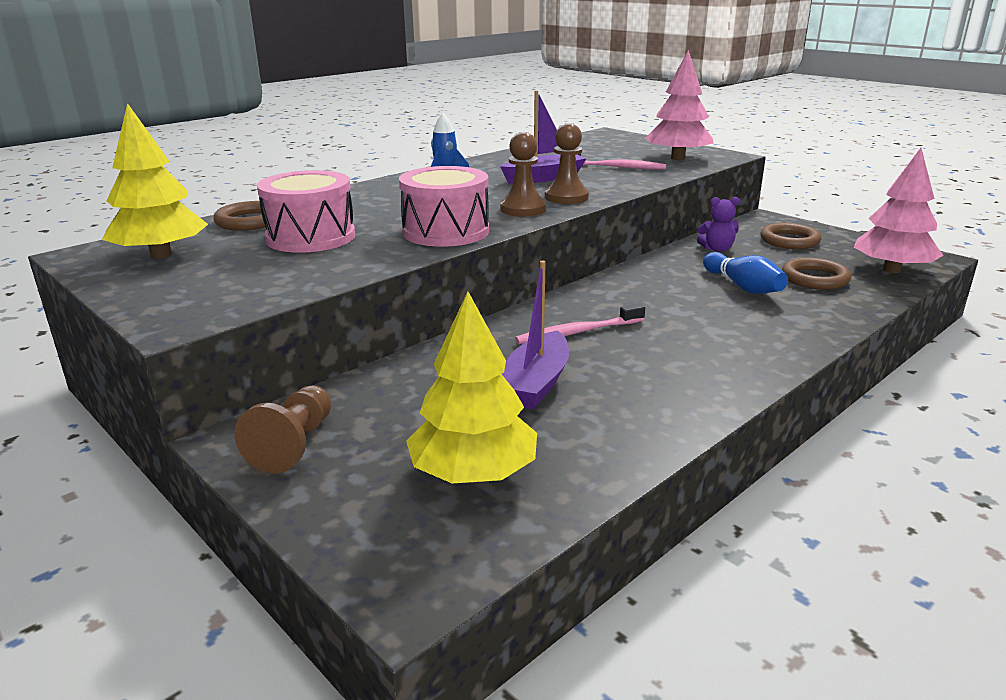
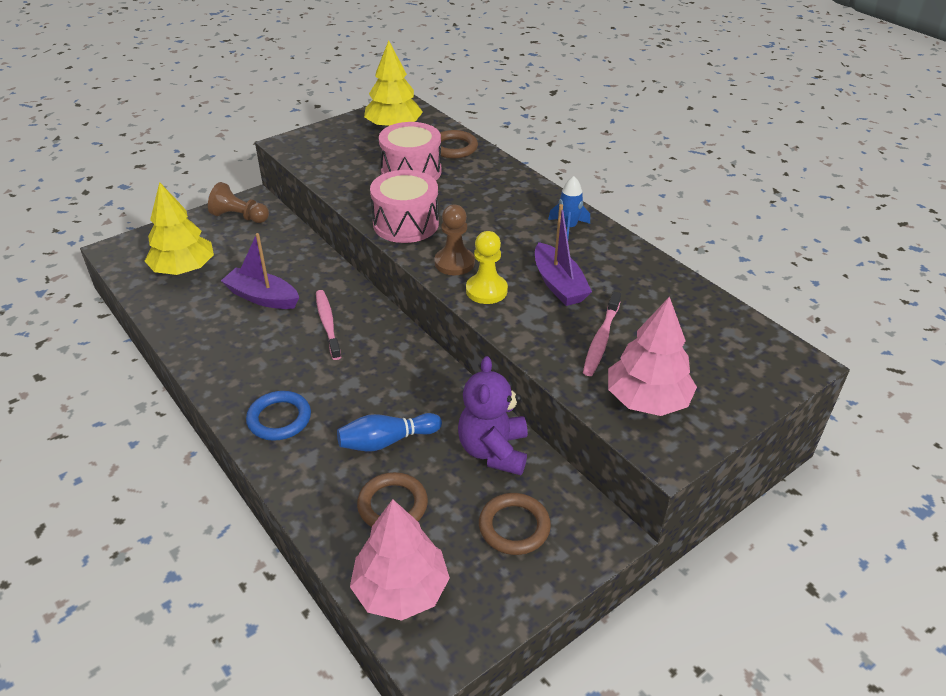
camera: 95 degrees right, 15 degrees up
brown pawn [545,123,589,204] -> yellow pawn [466,231,508,304]
purple teddy bear [697,197,740,252] -> purple teddy bear [458,356,528,475], size x1.77
none -> blue ring [246,391,311,441]

